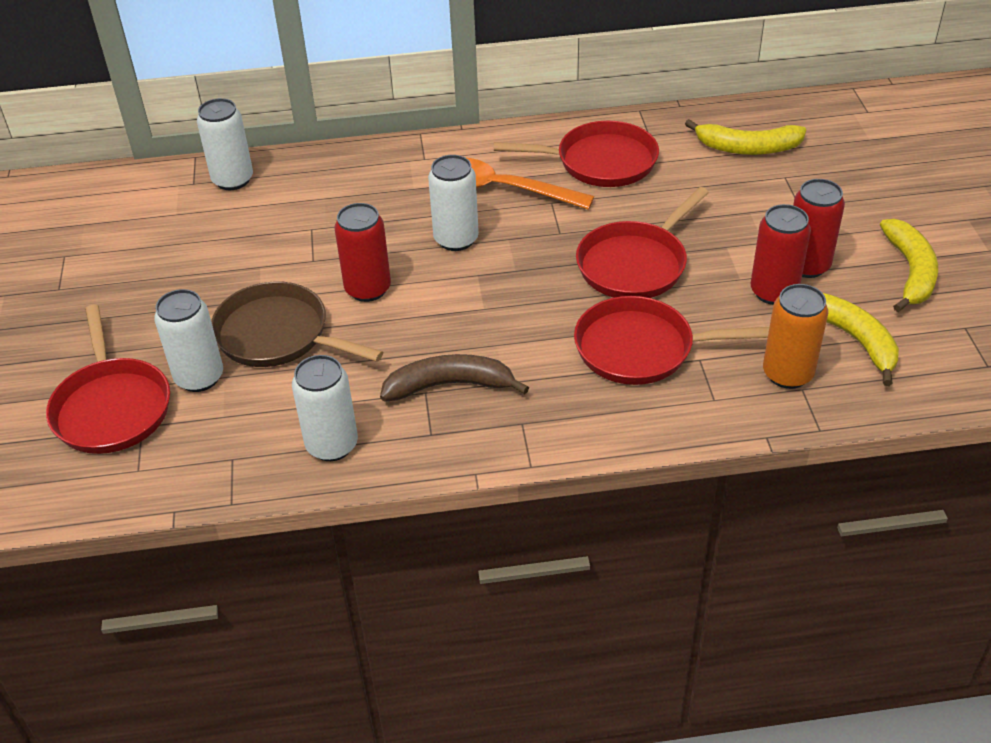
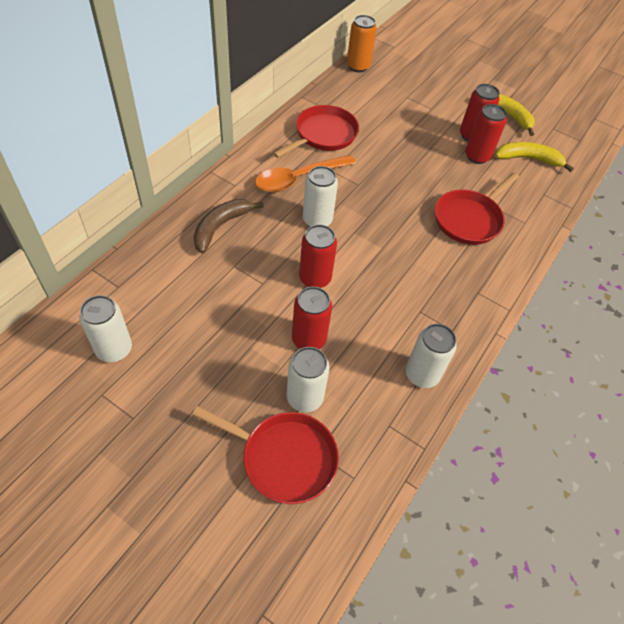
camera: 55 degrees left, 10 degrees up
white can [197,98,253,190] -> white can moved to [79,295,132,362]
brown pan [211,282,383,367] -> red can [292,287,332,349]
brown banana [380,354,529,402] -> brown banana moved to [193,199,264,253]
red pan [576,187,709,298] -> none
yellow banana [685,119,806,155] -> none
orange can [763,284,828,389] -> orange can moved to [347,15,377,72]

